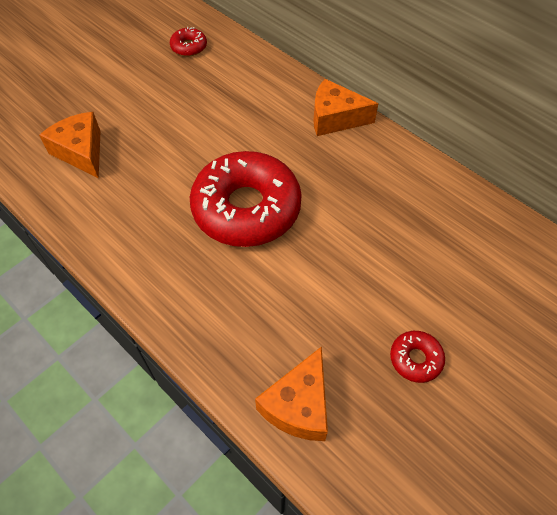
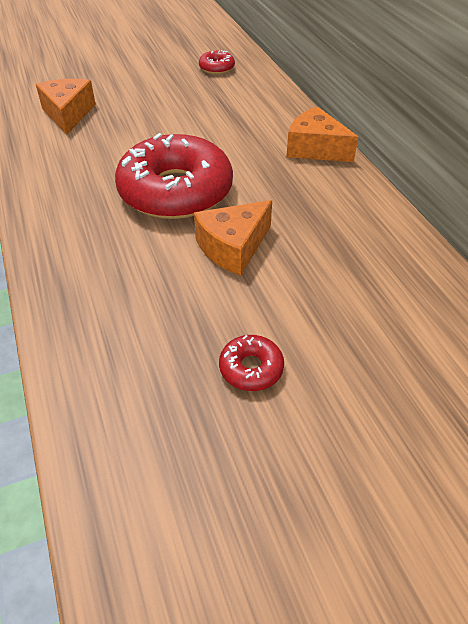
camera: 25 degrees right, 10 degrees down
orange cheese [255,346,328,441] -> orange cheese moved to [194,200,272,276]

